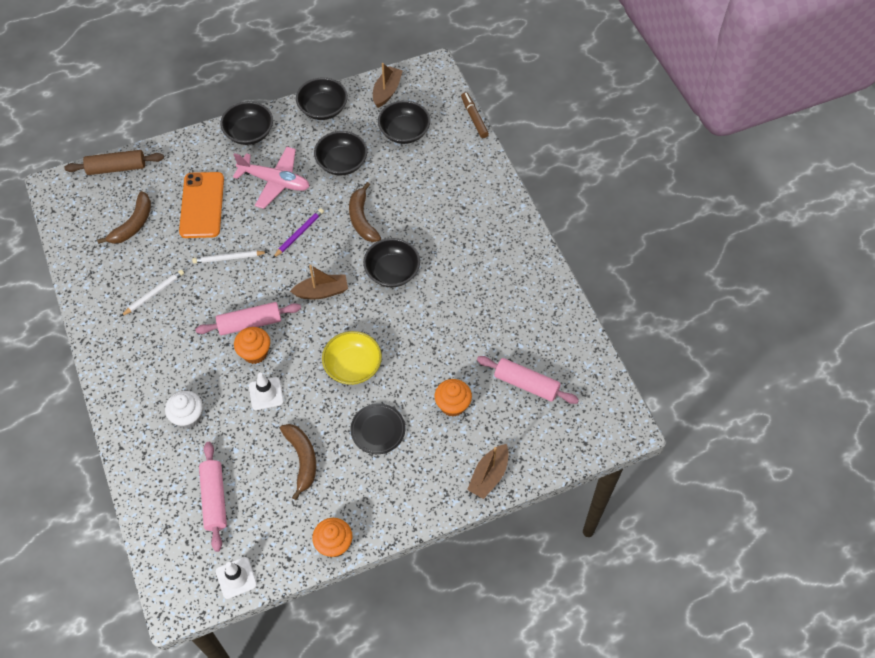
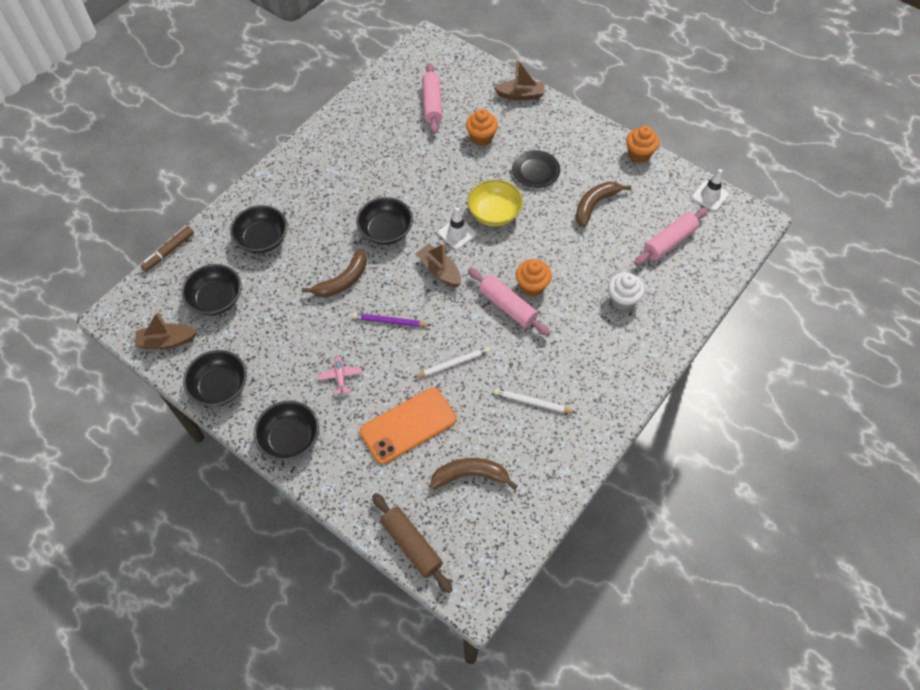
camera: 120 degrees left, 0 degrees up
white pencil [192,250,267,263] -> white pencil turned 75 degrees counterclockwise [413,347,490,378]
pink plane [233,147,310,209] -> pink plane [318,356,362,395], size x0.49
white traffic cone [249,373,284,410] -> white traffic cone moved to [438,207,476,250]
black bowl [314,131,367,176] -> black bowl moved to [230,205,288,253]

